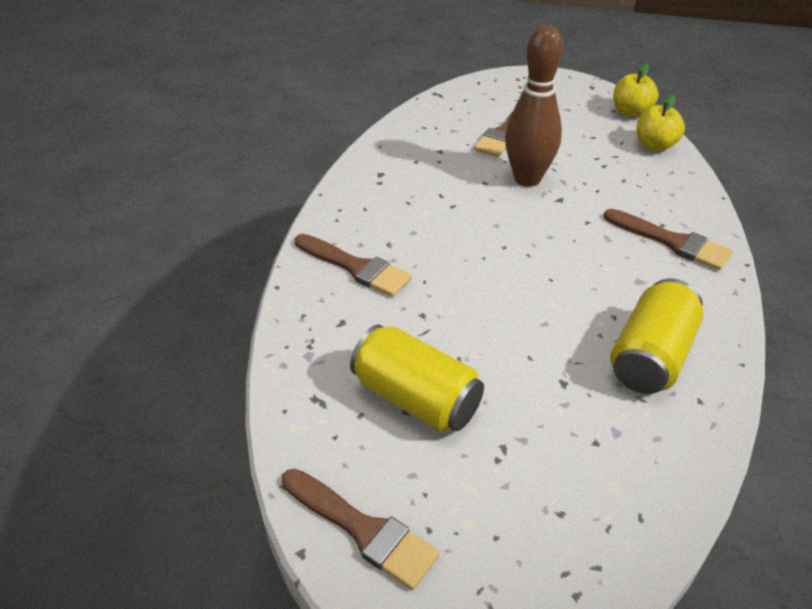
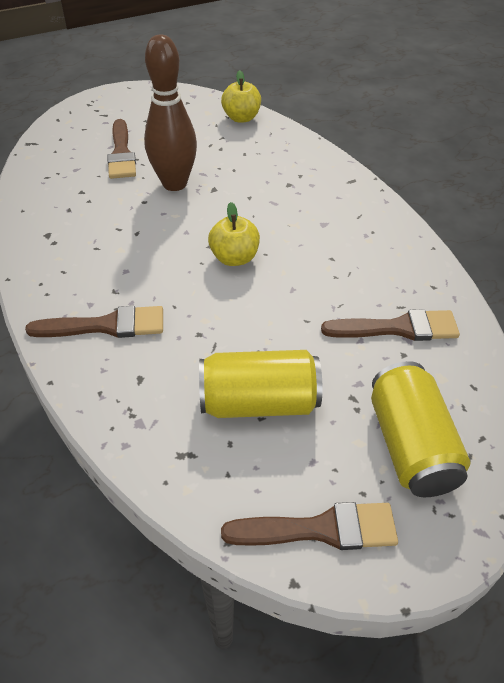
camera: 40 degrees left, 5 degrees up
brown brush [604,209,733,270] -> brown brush moved to [321,309,460,341]
yellow can [610,279,704,394] -> yellow can moved to [371,361,471,497]
yellow apple [613,63,659,117] -> yellow apple moved to [208,202,260,266]

